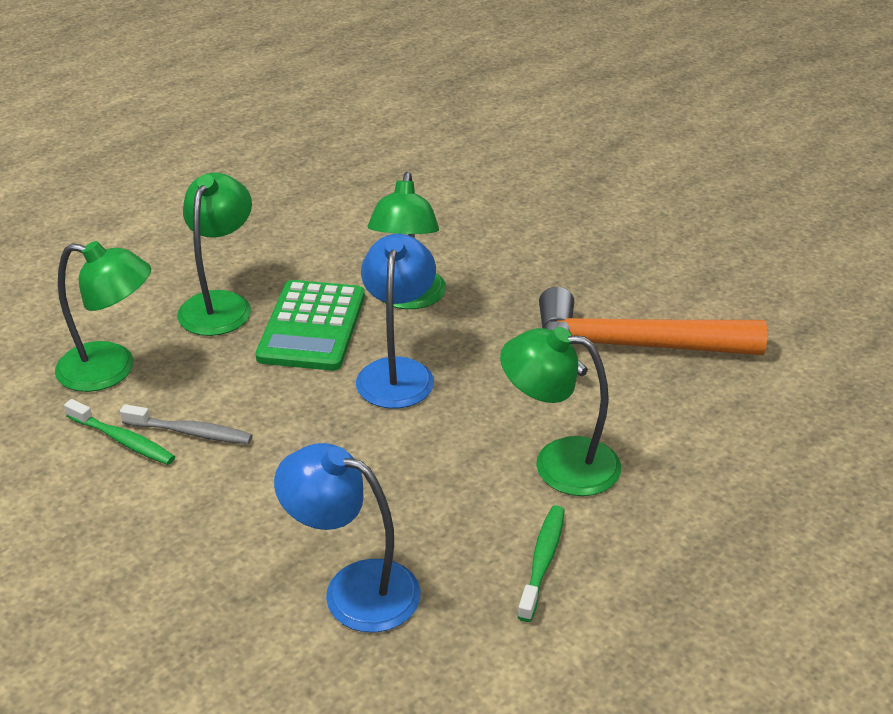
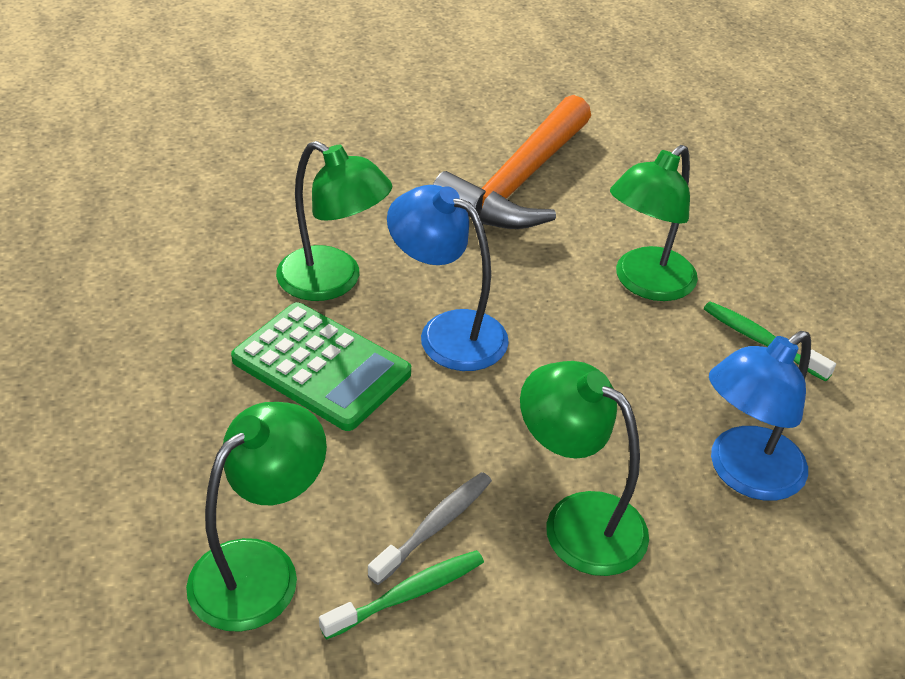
camera: 65 degrees left, 5 degrees up
green lamp [177,173,252,336] -> green lamp moved to [520,361,649,576]

